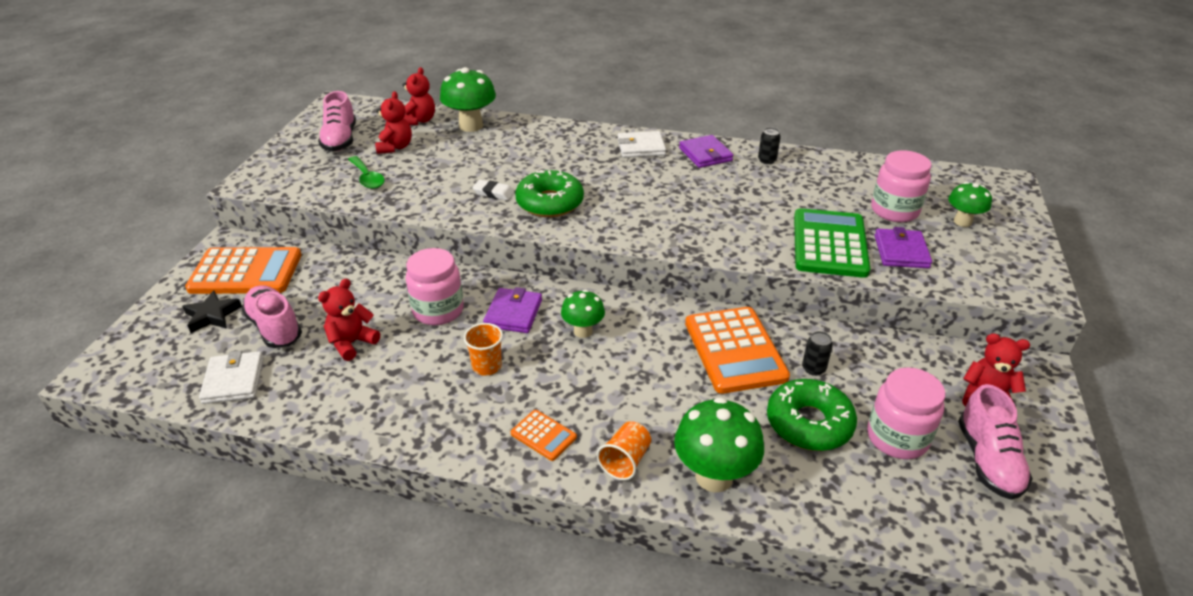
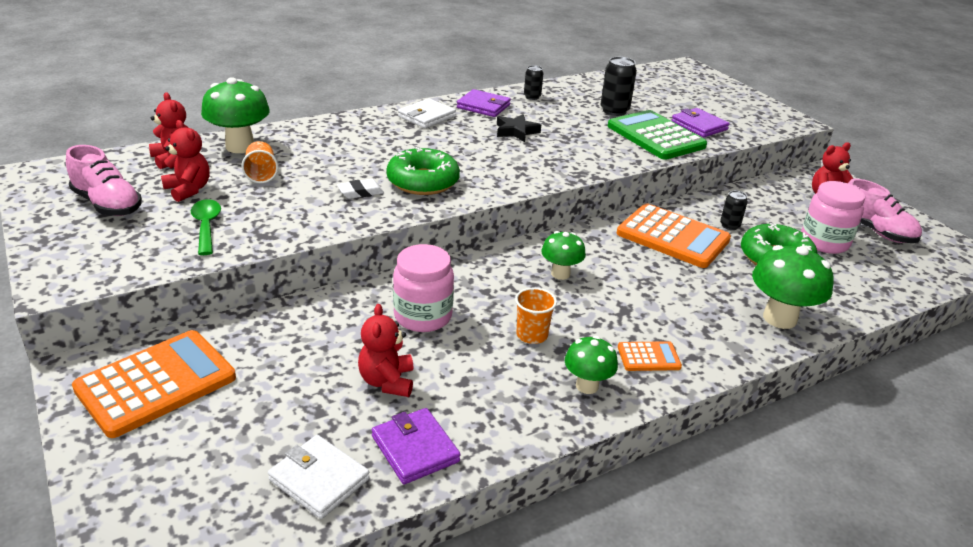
camera: 45 degrees left, 5 degrees down
black star [182,291,242,333] -> black star moved to [497,114,541,142]
pink shoe [241,285,302,348] -> none
green spoon [348,156,385,189] -> green spoon turned 120 degrees counterclockwise [191,199,221,255]
purple wallet [483,287,542,333] -> purple wallet moved to [372,408,461,484]
orange cup [597,421,651,480] -> orange cup moved to [242,141,278,183]
pink jar [871,150,932,222] -> none
green mushroom [948,182,992,227] -> green mushroom moved to [565,336,618,394]
none -> black can [601,57,637,116]

